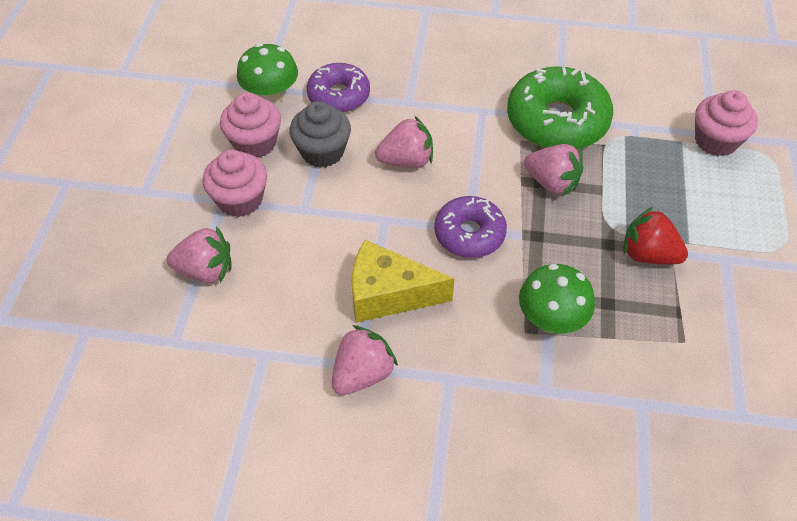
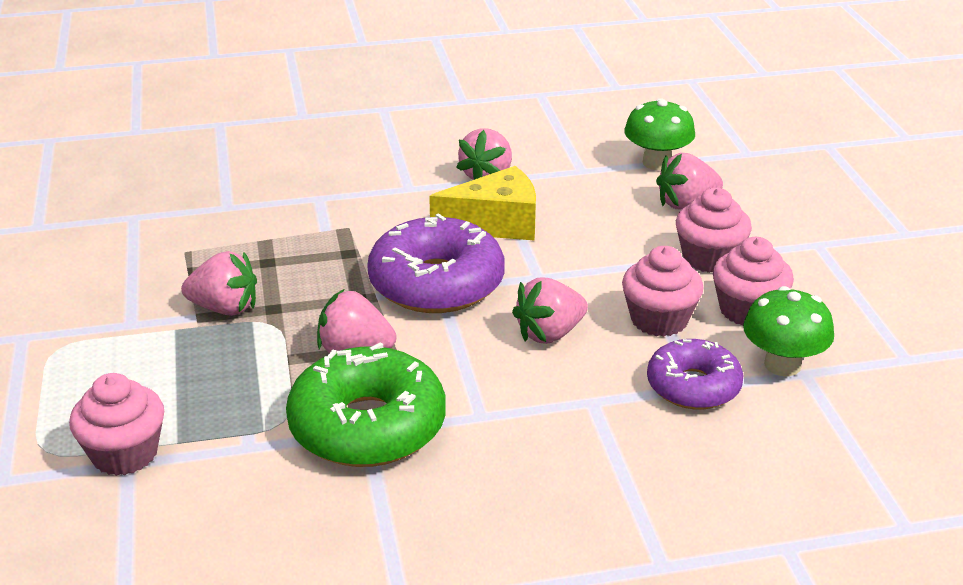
camera: 160 degrees right, 20 degrees down
grey cupcake [289,101,351,168] -> pink cupcake [622,246,704,337]
purple donut [434,196,507,258] -> purple donut [367,213,505,313], size x1.60
green mushroom [519,264,595,333] -> green mushroom moved to [624,98,695,170]
red strawberry [623,207,688,264] -> pink strawberry [181,251,257,316]

